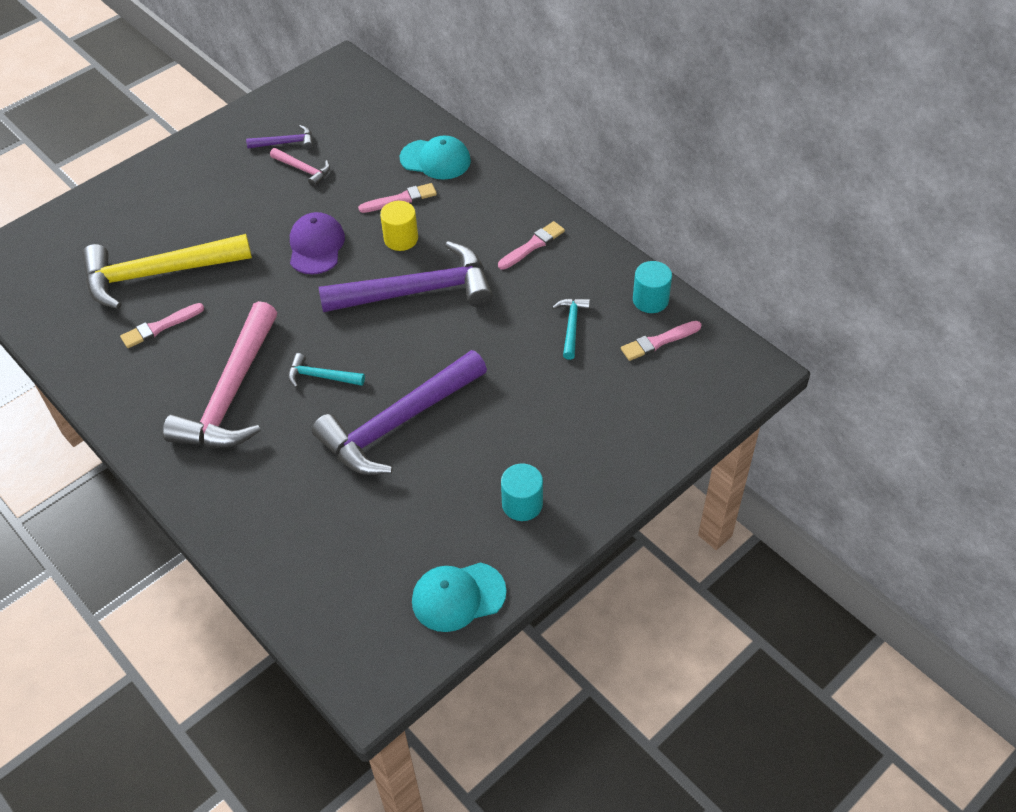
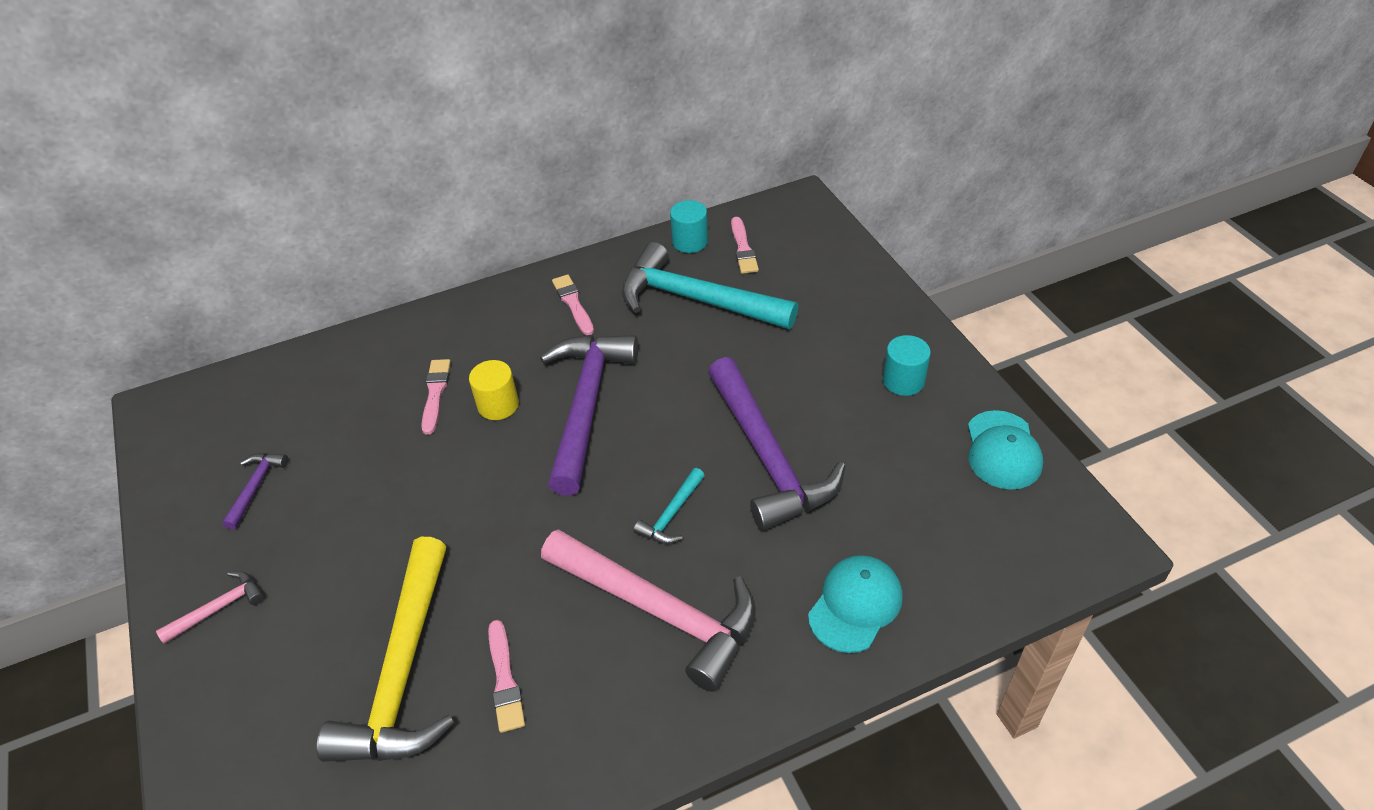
camera: 70 degrees left, 5 degrees down
pink hammer [270,148,330,187] -> pink hammer moved to [156,571,264,644]
purple cap [290,212,345,274] -> none
turquoise cap [400,136,471,180] -> turquoise cap moved to [808,555,903,653]
turquoise hammer [552,298,590,360] -> turquoise hammer [622,242,798,329], size x2.28

